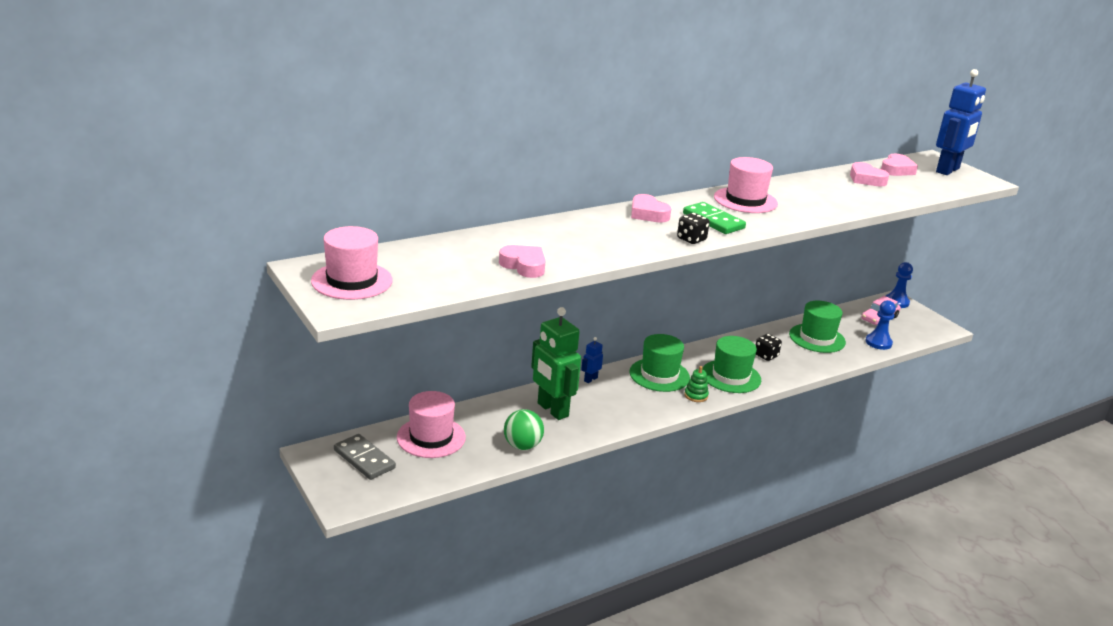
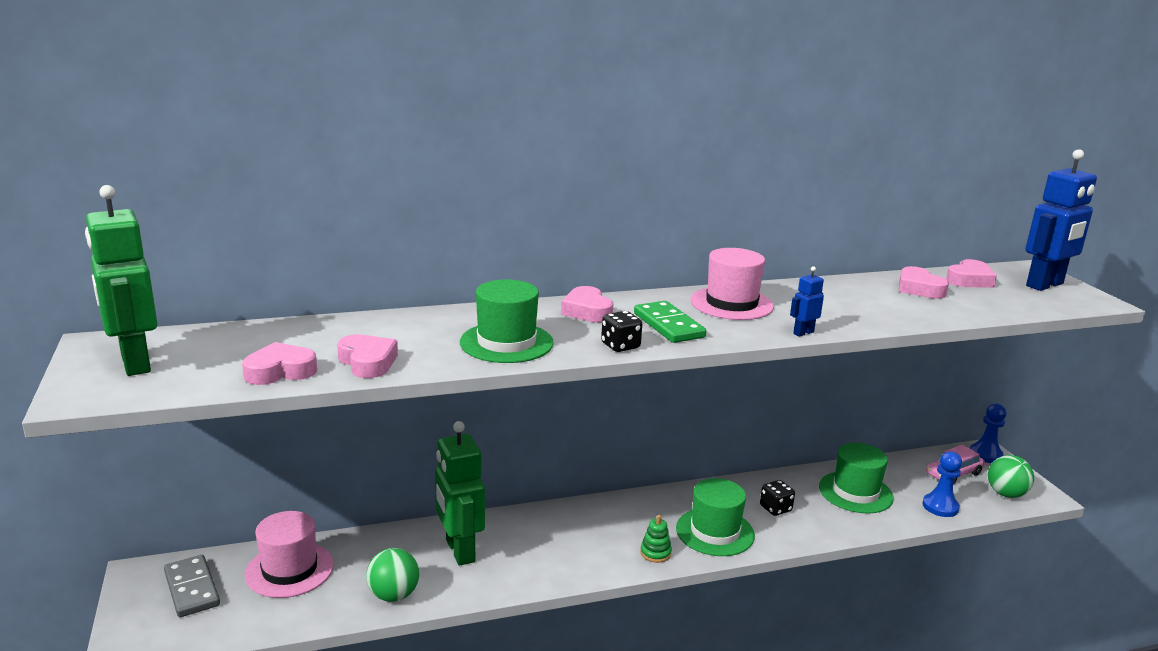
camera: 15 degrees right, 5 degrees down
pink hat [311,226,393,300] -> green robot [85,185,157,376]
blue robot [581,337,603,383] -> blue robot moved to [790,266,824,337]
green hat [630,334,690,392] -> green hat moved to [460,279,554,363]
none -> pink heart [242,342,317,385]
none -> green ball [988,455,1034,498]

